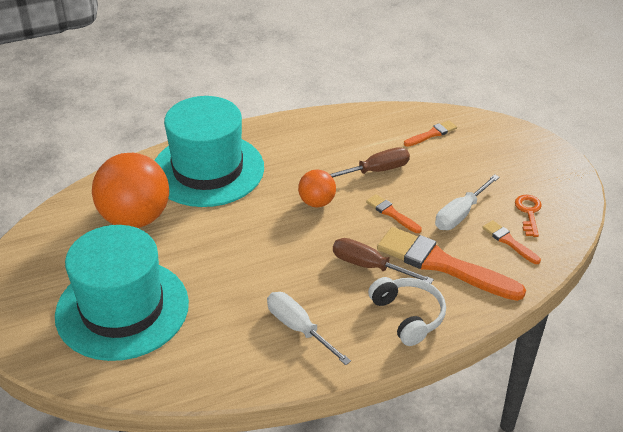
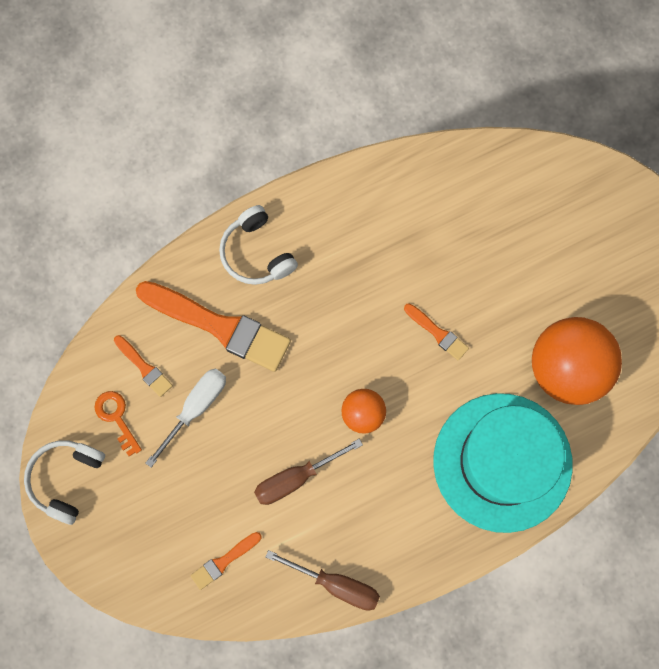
camera: 175 degrees right, 35 degrees up
turquoise hat [55,225,189,361] -> none
white screwdriver [267,292,351,365] -> none
brown screwdriver [333,238,434,284] -> brown screwdriver moved to [266,550,380,611]
orange brush [366,194,422,233] -> orange brush moved to [404,303,469,361]
orange key [515,195,542,237] -> orange key turned 150 degrees clockwise [94,391,142,456]
none -> white headphones [24,440,105,525]

